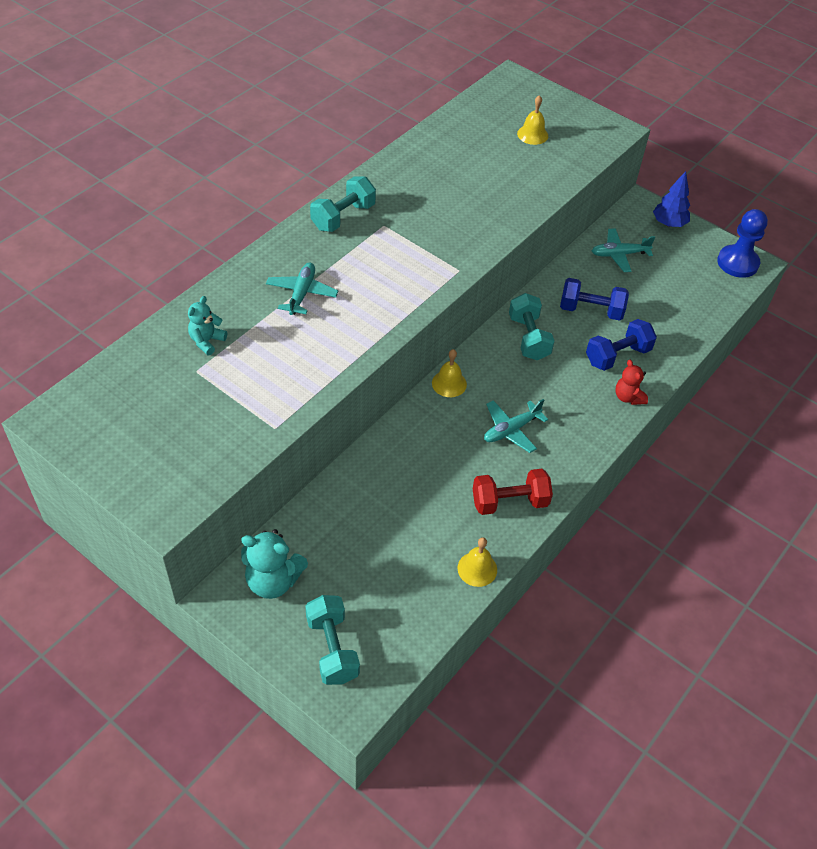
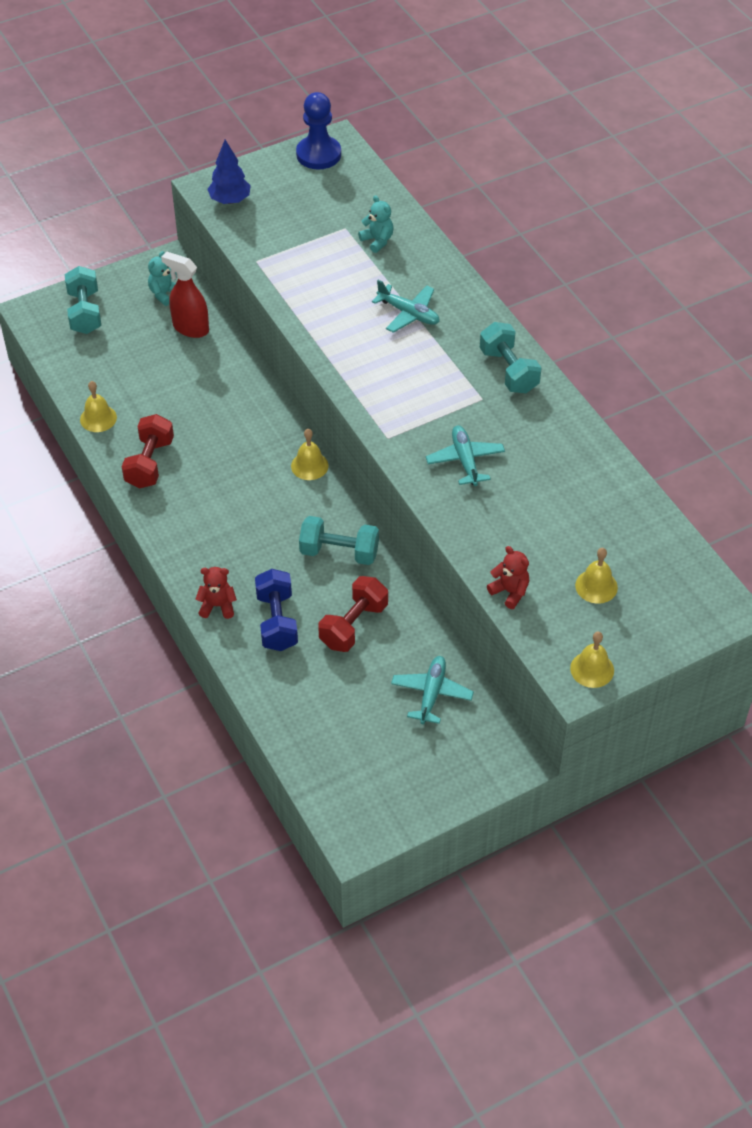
camera: 115 degrees right, 0 degrees up
turquoise teddy bear [241,529,308,599] -> turquoise teddy bear [148,251,177,306], size x0.61
turquoise dumbbell [305,595,360,685] -> turquoise dumbbell turned 75 degrees clockwise [65,266,101,334]
turquoise plane [484,399,548,453] -> turquoise plane moved to [426,425,505,486]
blue dumbbell [560,278,629,321] -> red dumbbell [318,576,388,652]
blue tree [653,171,690,227] -> blue tree moved to [207,140,251,204]
blue pawn [717,209,768,278] -> blue pawn moved to [296,92,341,169]
none -> red spray bottle [161,251,209,338]
none -> red teddy bear [487,546,529,609]
none -> yellow bell [570,632,614,688]

